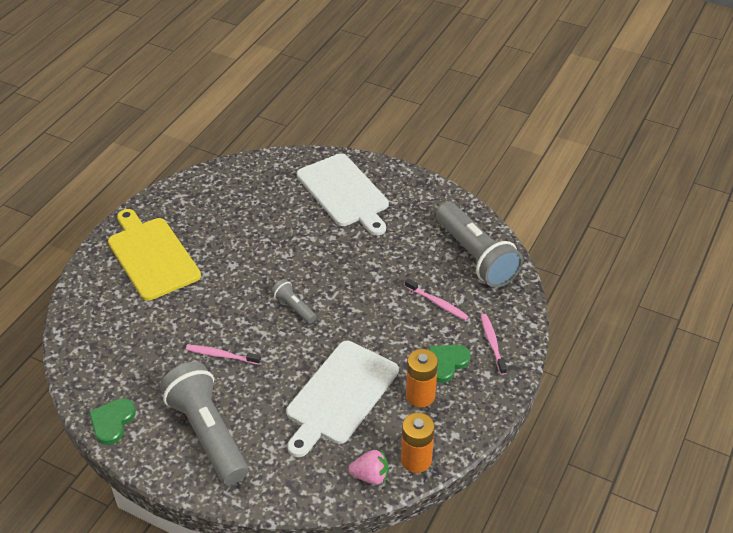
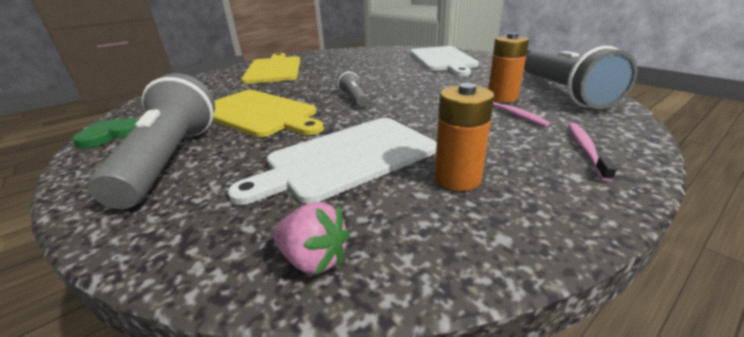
camera: 25 degrees right, 15 degrees down
pink toothbrush [186,345,261,365] -> yellow cutting board [213,90,324,137]
orange battery [401,413,435,473] -> orange battery moved to [488,33,529,102]
green heart [429,345,471,383] -> none

